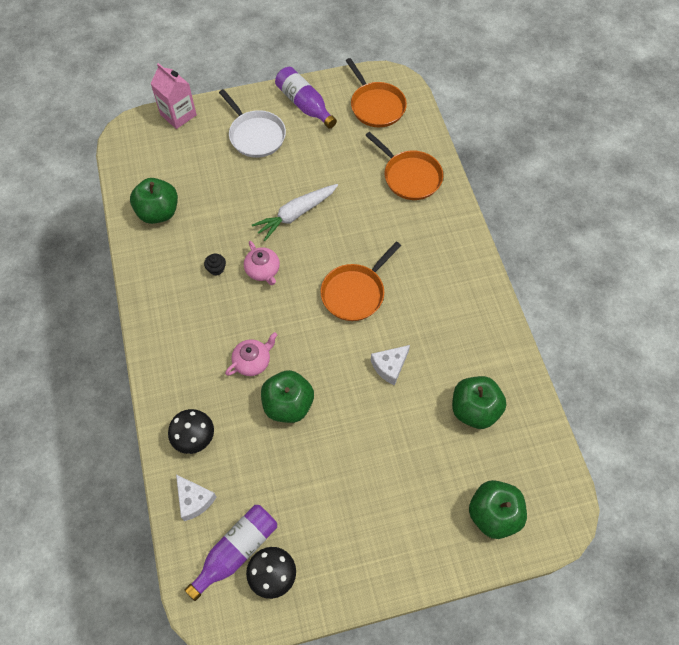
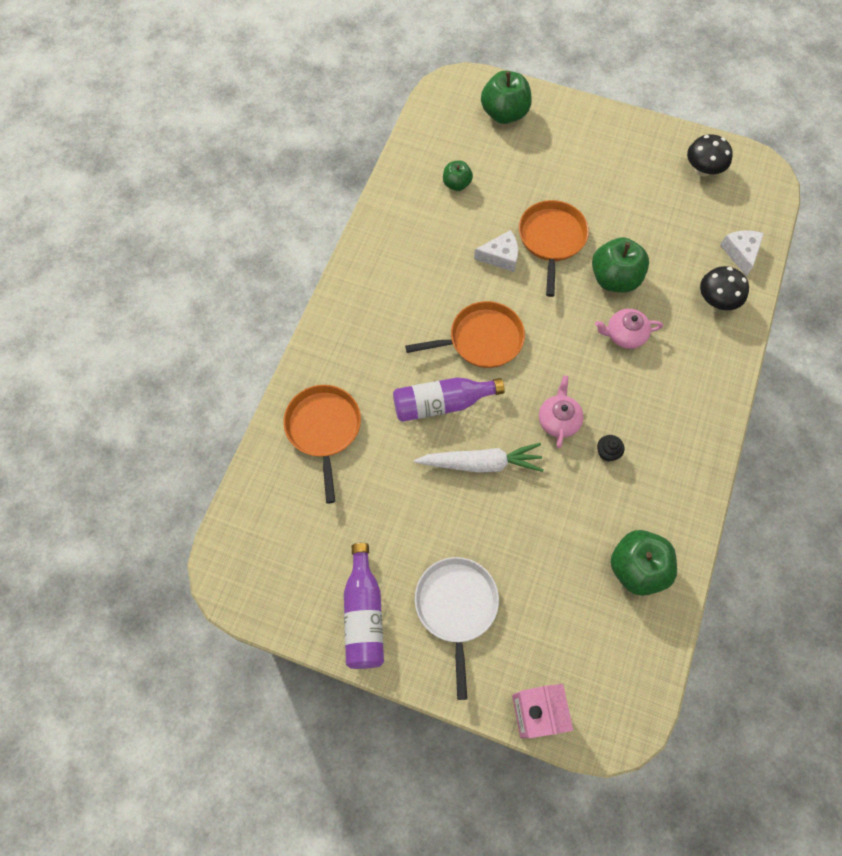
camera: 145 degrees left, 5 degrees up
purple bottle [185,505,277,601] -> purple bottle moved to [393,377,505,422]
orange pan [346,58,407,127] -> orange pan moved to [519,200,589,297]
green apple [452,376,506,429] -> green apple [443,161,473,191], size x0.57

